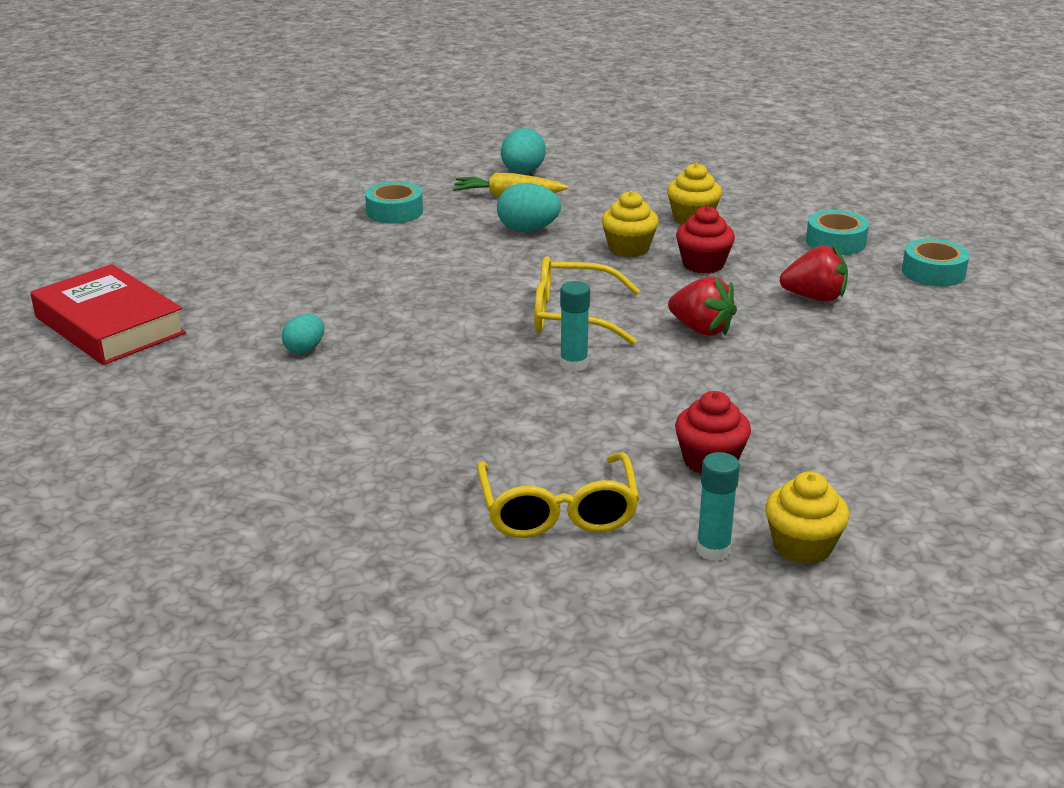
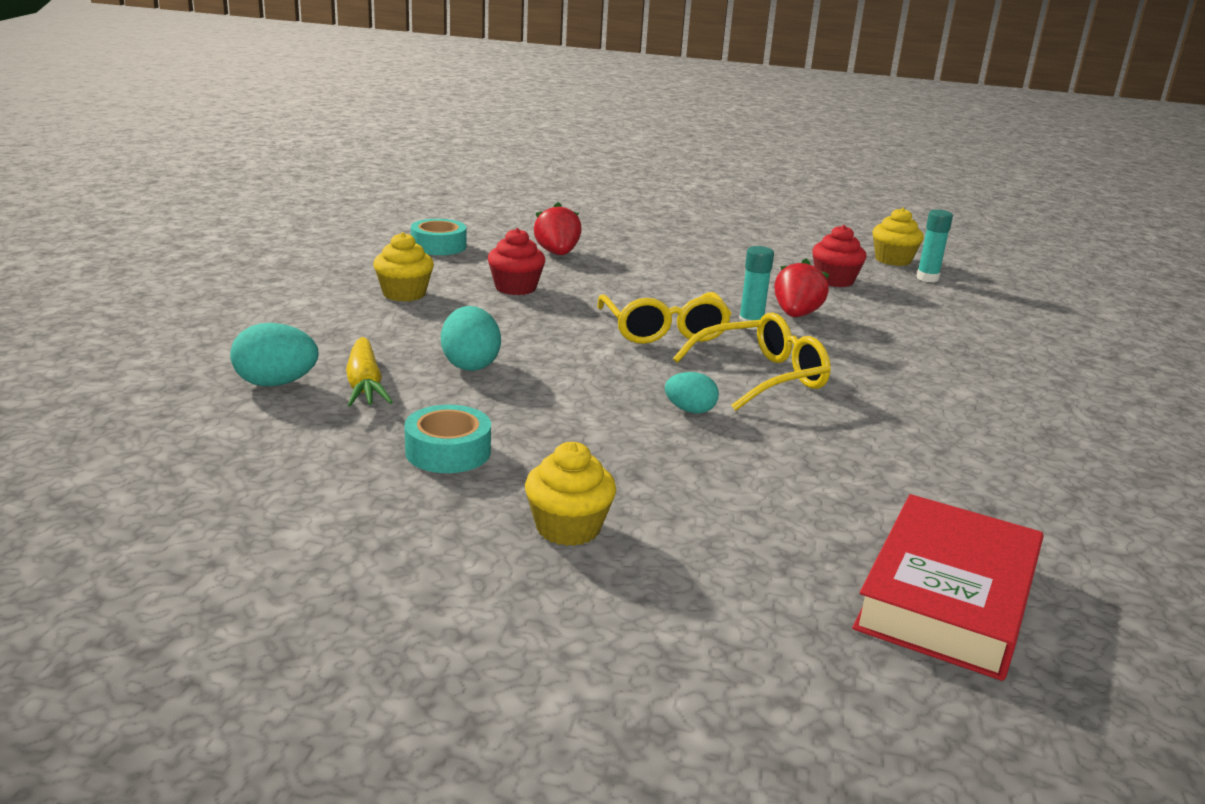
camera: 110 degrees left, 5 degrees down
turquoise egg [282,314,324,354] -> turquoise egg moved to [665,372,719,414]
yellow glasses [477,452,640,538] -> yellow glasses moved to [673,312,831,411]
yellow cupcake [601,191,659,257] -> yellow cupcake moved to [525,442,616,546]
red strawberry [668,276,737,336] -> red strawberry moved to [774,259,830,317]
turquoise tape [902,238,969,286] -> none

